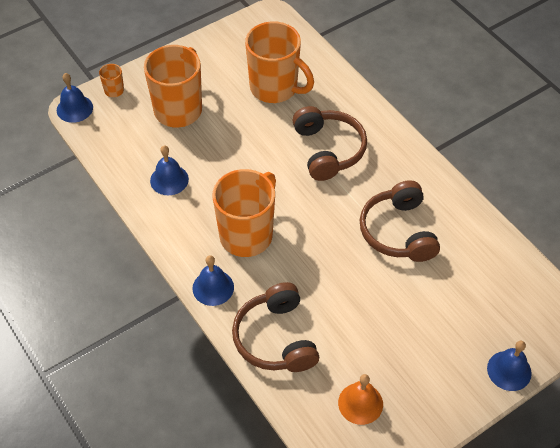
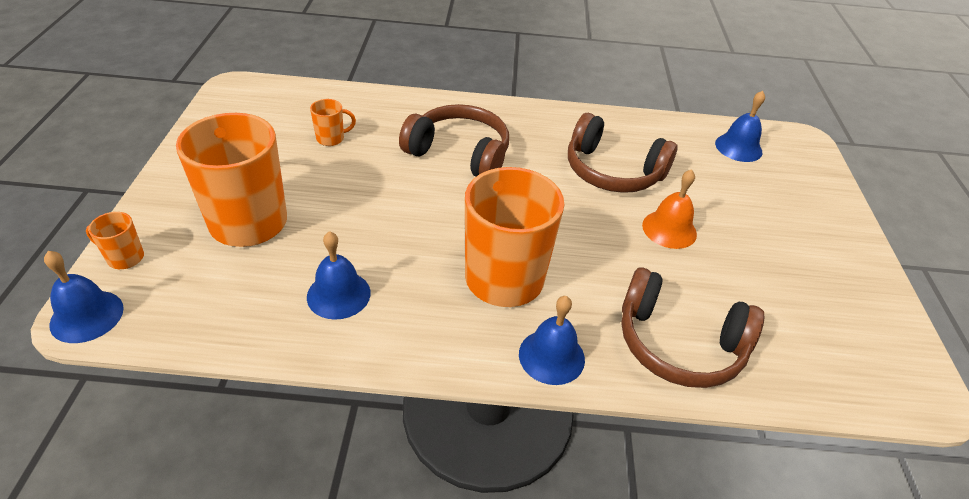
camera: 55 degrees left, 10 degrees down
orange mug [245,21,314,103] -> orange mug [310,99,356,146], size x0.42
orange bell [338,374,383,425] -> orange bell moved to [642,169,697,249]
blue bell [487,341,532,391] -> blue bell moved to [715,91,765,162]

